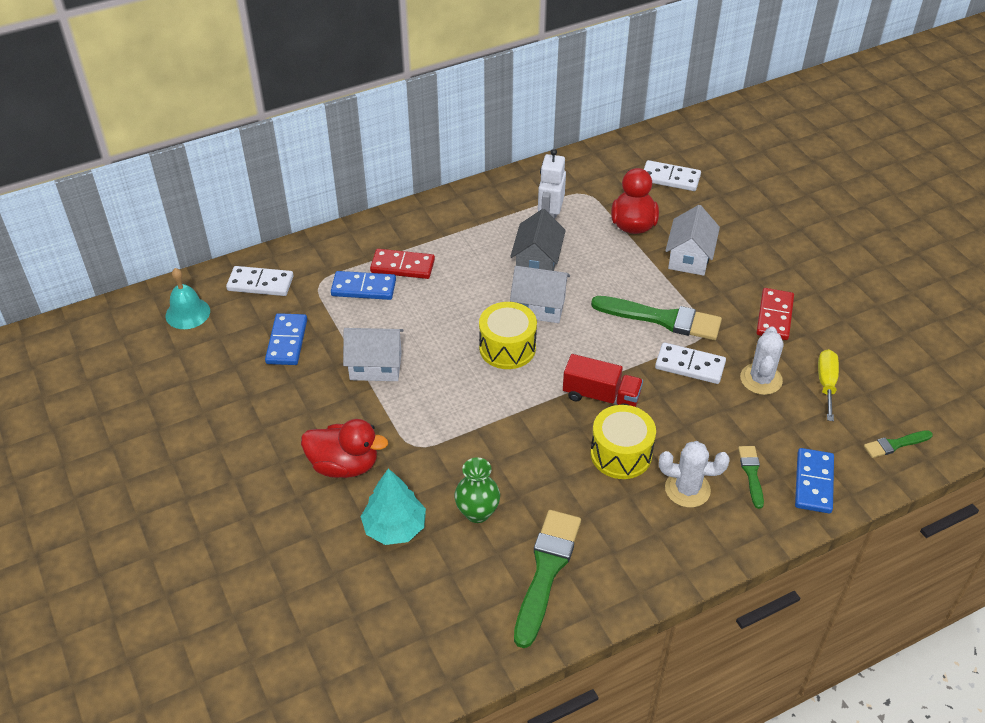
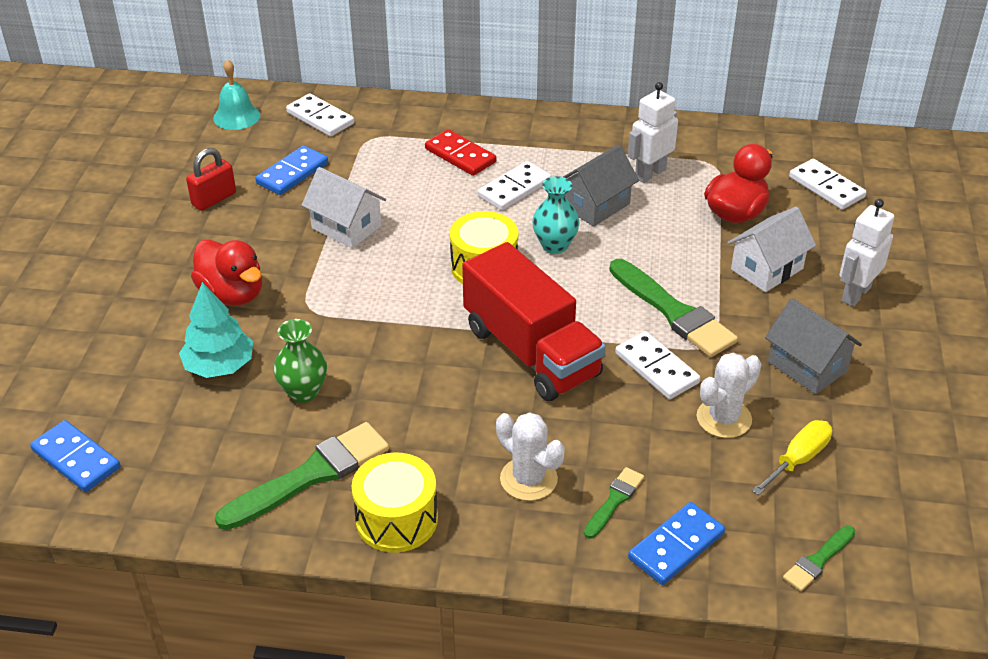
camera: 35 degrees right, 5 degrees down
blue domino [331,271,396,300] -> blue domino moved to [30,420,121,492]
white house [510,266,570,323] -> turquoise vase [532,176,580,254]
red truck [563,354,643,407] -> red truck [462,242,606,401], size x1.72
yellow drum [590,405,656,479] -> yellow drum moved to [352,453,438,553]
red domino [756,288,794,340] -> grey house [765,298,862,394]
green brush [864,430,933,458] -> green brush turned 60 degrees counterclockwise [783,525,855,591]
none -> red padlock [186,148,236,211]
none -> white domino [478,161,551,211]
none -> white robot [839,199,894,306]

